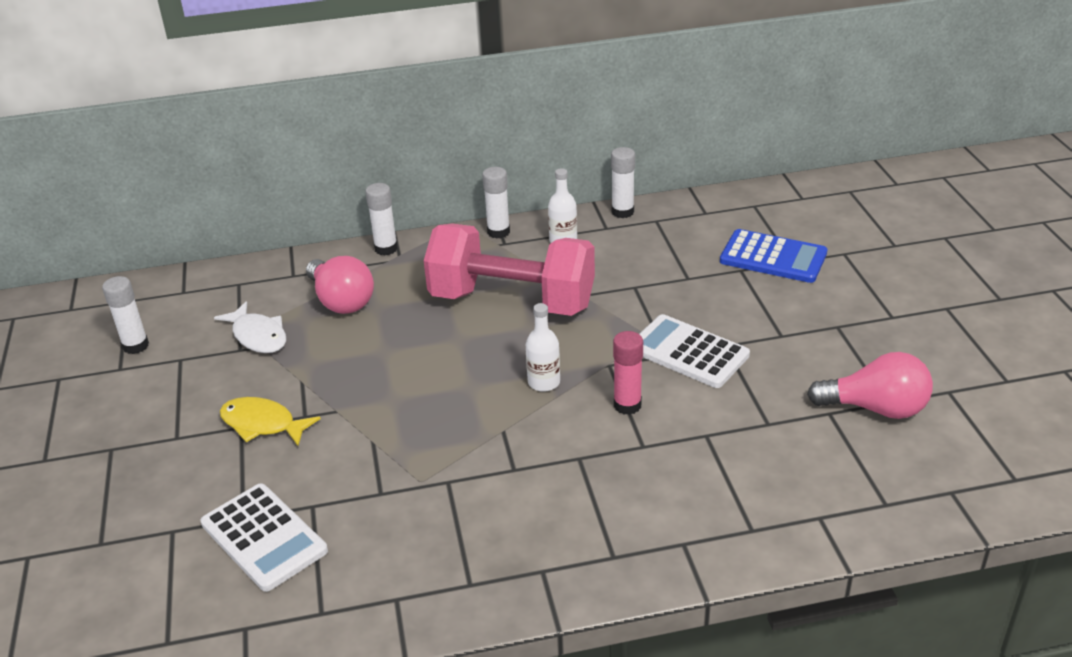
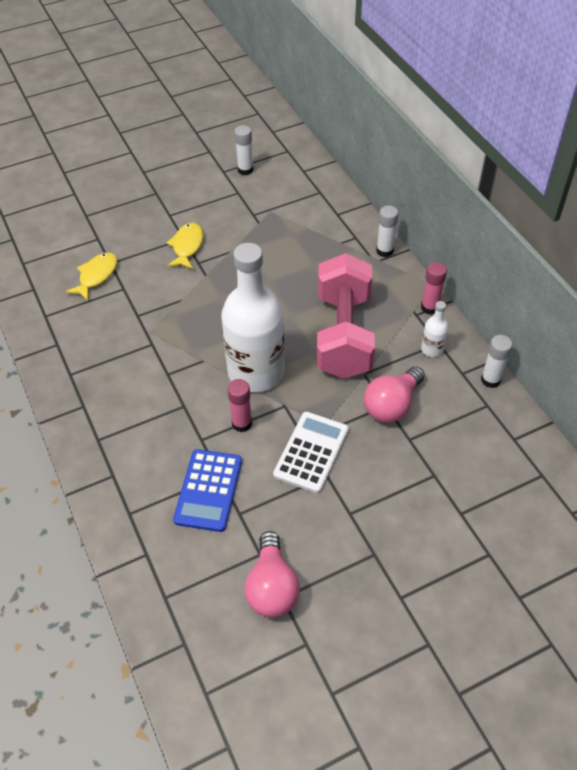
camera: 75 degrees right, 15 degrees up
white calculator [200,484,328,592] -> yellow fish [65,252,117,301]
white fish [214,301,286,353] -> none
pink light bulb [306,256,374,314] -> pink light bulb moved to [364,366,425,423]
white glue stick [482,167,510,239] -> pink glue stick [421,262,447,315]
white bottle [526,303,560,392] -> white bottle [221,243,285,392], size x2.45
blue calculator [720,229,827,283] -> blue calculator moved to [173,449,242,532]

